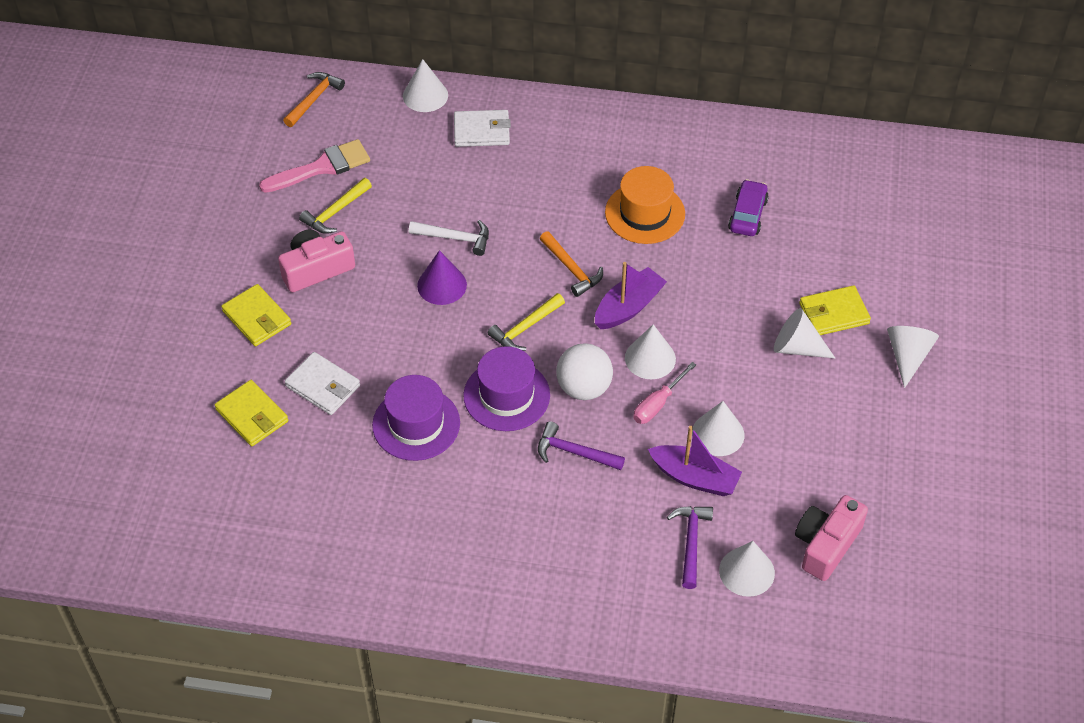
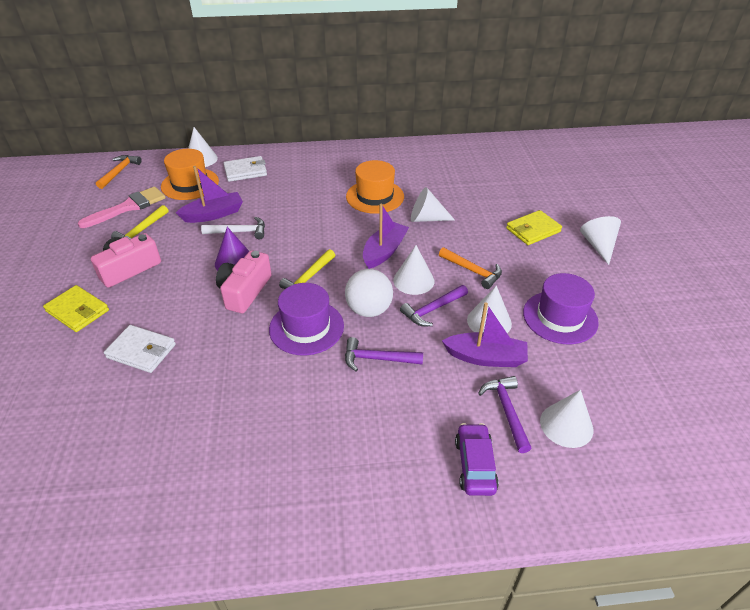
camera: 15 degrees left, 10 degrees down
yellow wallet [215,380,288,446] -> none
purple hat [372,375,460,461] -> purple hat moved to [523,273,599,344]
orange hammer [540,231,603,297] -> orange hammer moved to [439,247,502,289]
pink screwdriver [633,362,696,424] -> purple hammer [400,285,468,326]
purple car [728,179,769,236] -> purple car moved to [455,423,499,496]
white cone [774,308,835,358] -> white cone moved to [411,187,455,222]
pink camera [795,495,868,581] -> pink camera moved to [216,250,272,313]
none -> orange hat [161,149,219,200]
none -> purple boat [176,166,243,223]

